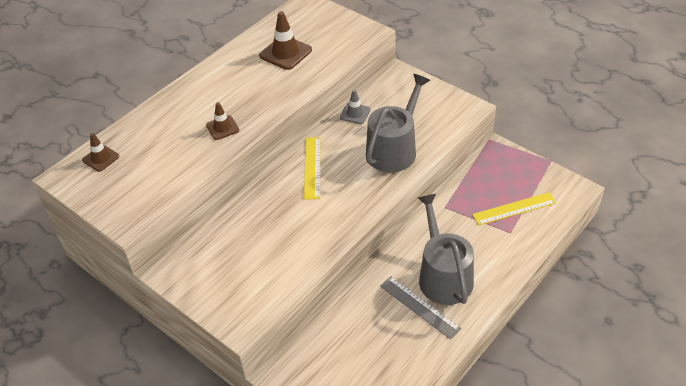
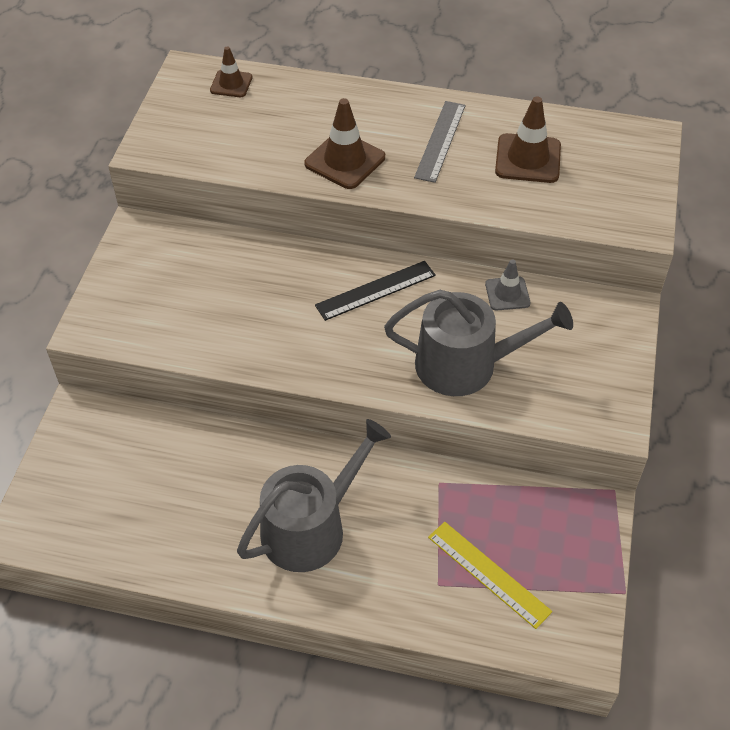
camera: 60 degrees right, 5 degrees up
brown traffic cone [206,102,239,140] -> brown traffic cone [304,98,385,189], size x1.62
yellow ruler [304,137,320,200] -> black ruler [315,261,436,321]
grey ruler [380,276,461,339] -> grey ruler moved to [414,101,466,183]

